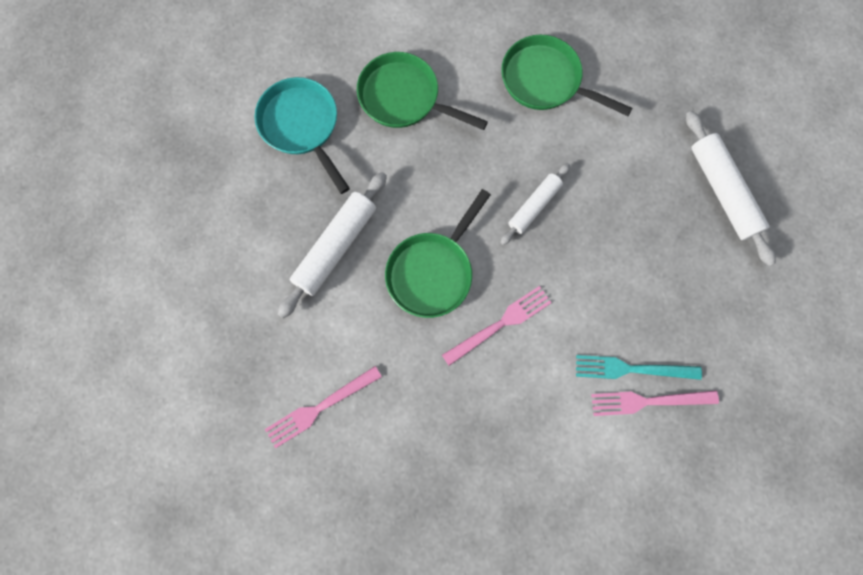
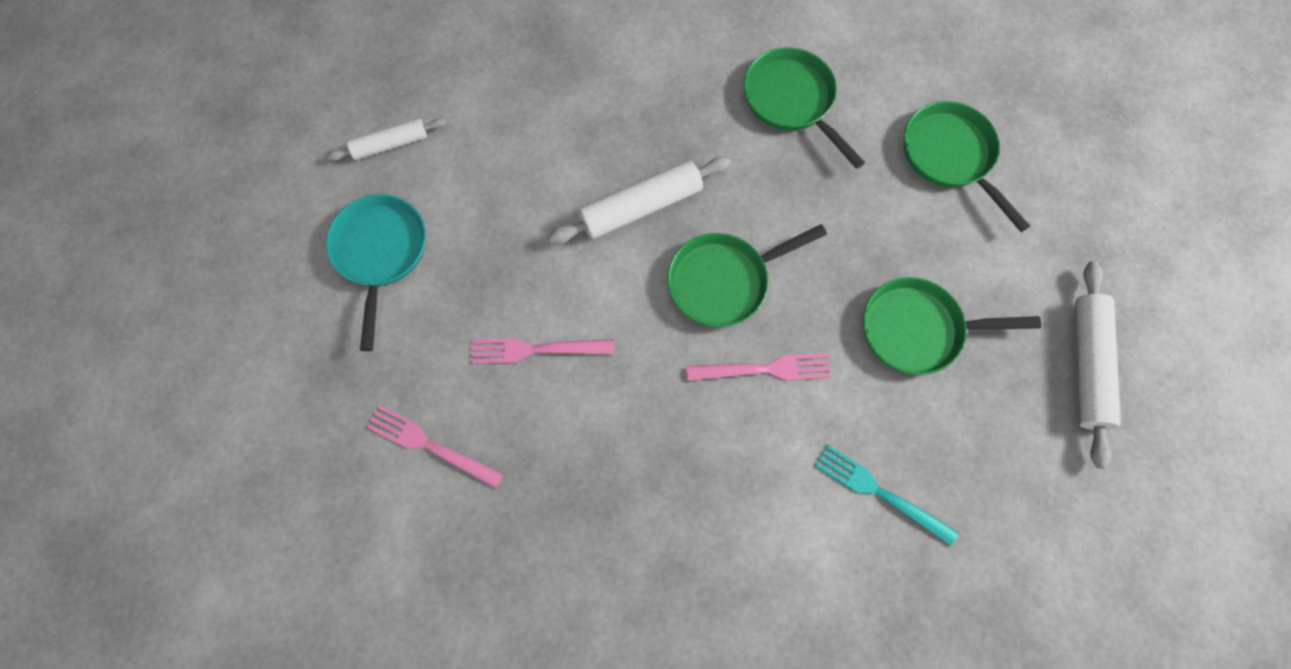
camera: 30 degrees right, 5 degrees down
turquoise pan [255,77,350,194] -> turquoise pan moved to [326,194,426,351]
white rolling pin [500,163,570,245] -> white rolling pin moved to [327,118,447,161]
pink fork [591,390,719,416] -> pink fork moved to [366,405,504,489]
none -> green pan [863,277,1041,375]

